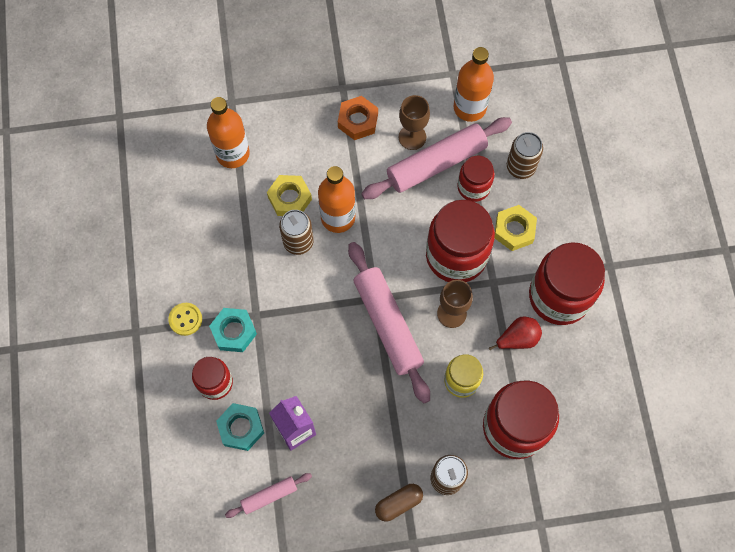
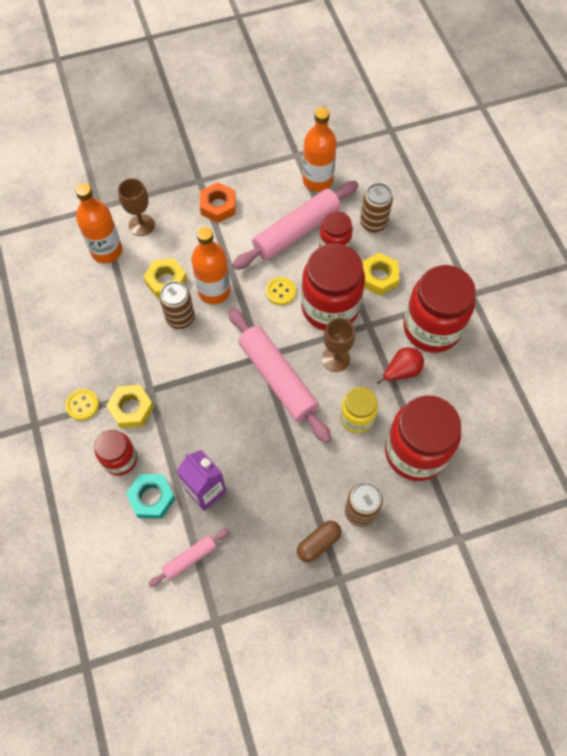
camera: 10 degrees left, 5 degrees down
turquoise nut [209,308,257,352] -> yellow nut [106,385,154,428]
brown goblet [399,95,430,150] -> brown goblet moved to [118,178,155,236]
none -> yellow button [266,277,296,305]

